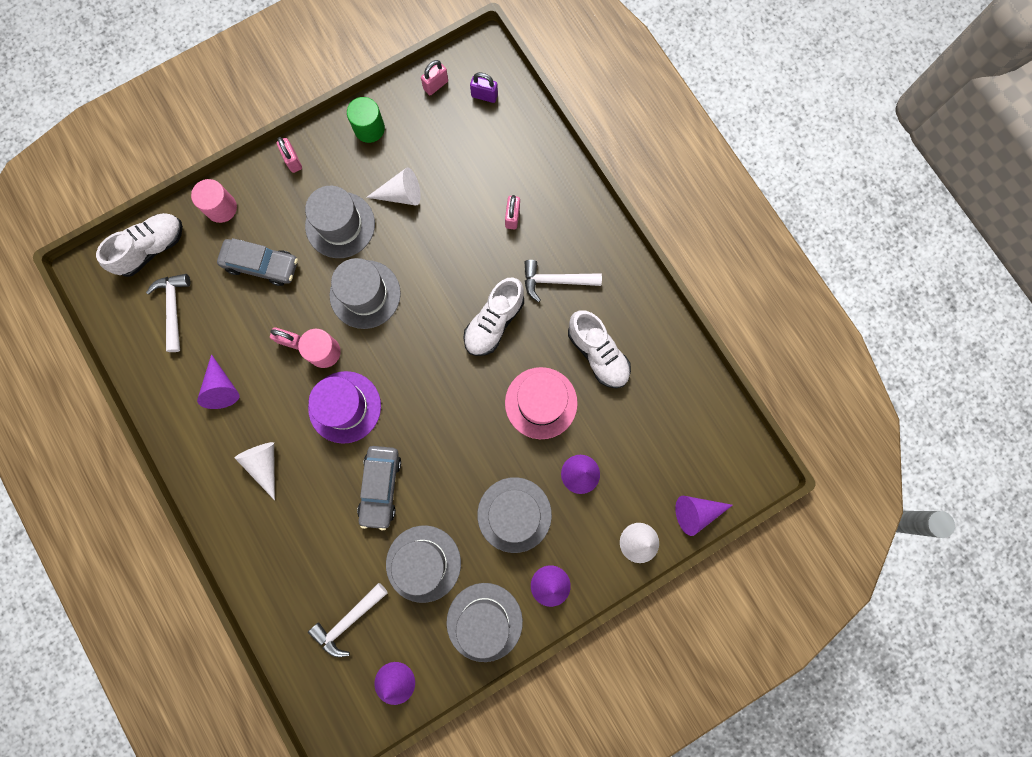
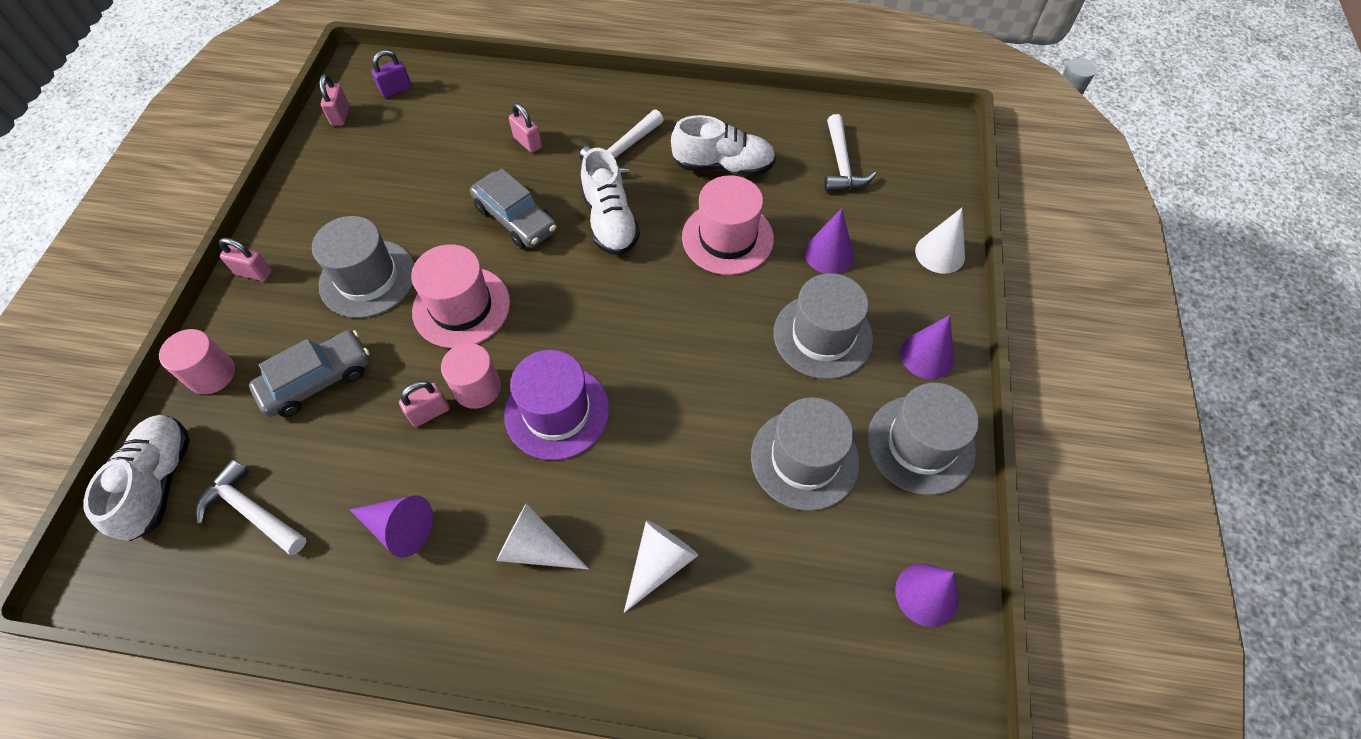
camera: 50 degrees left, 20 degrees down
white hammer [308,583,388,657] -> white hammer moved to [824,114,876,192]
grey hat [330,258,401,329] -> pink hat [411,244,510,348]
green cylinder [347,97,385,143] -> none
grey car [357,446,401,530] -> grey car moved to [470,168,557,248]
white cone [366,168,421,206] -> white cone moved to [624,520,698,613]
purple cone [675,496,733,536] -> none

